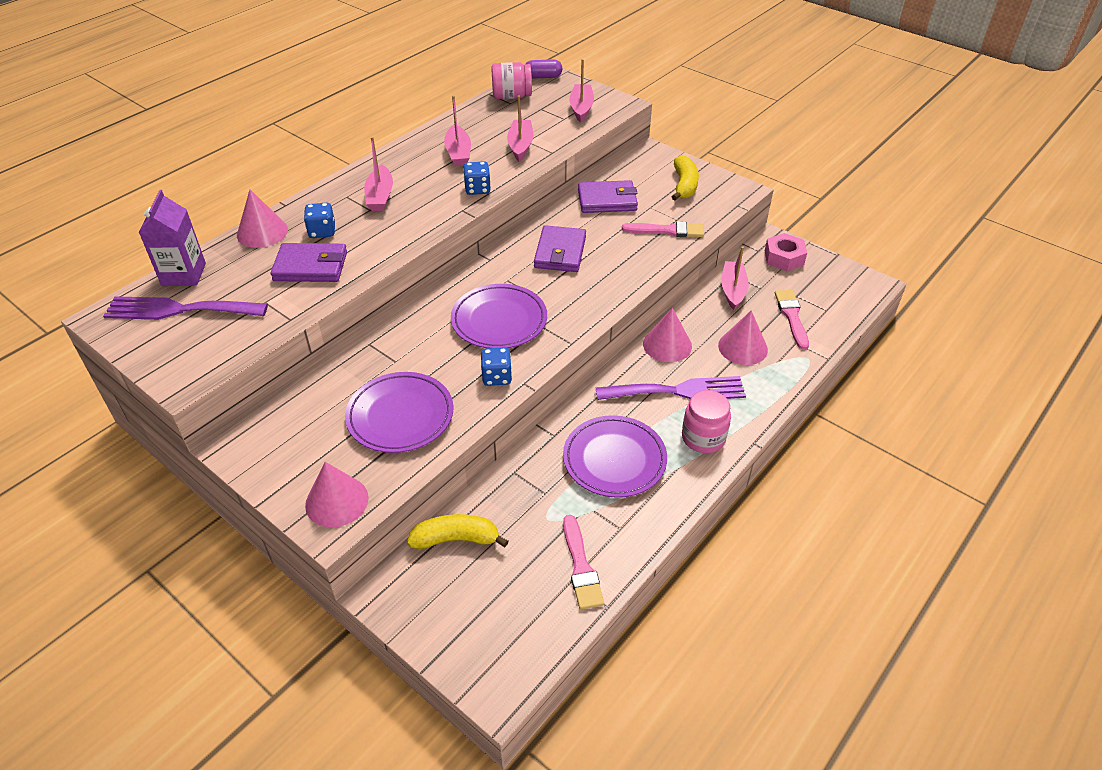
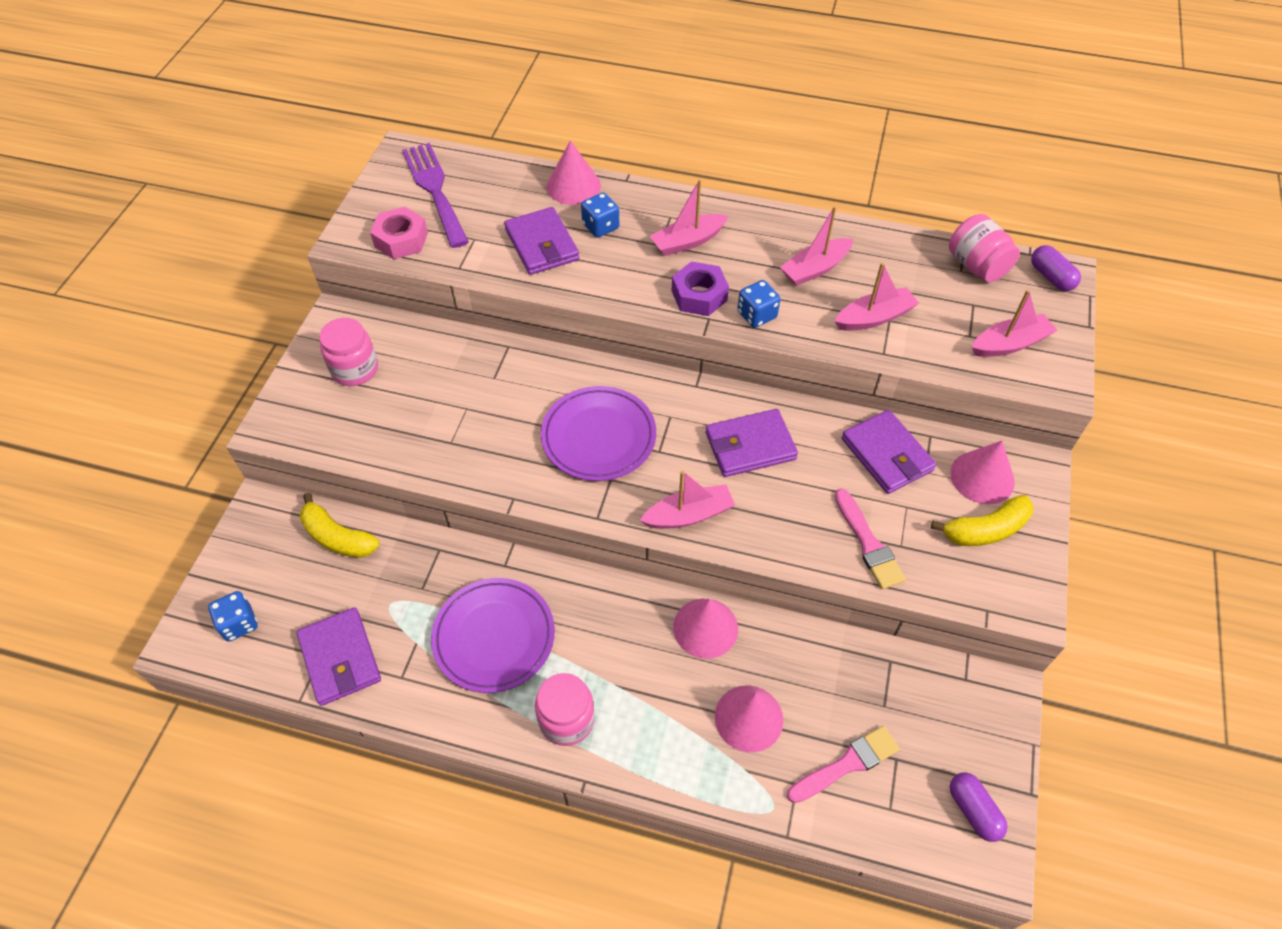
camera: 65 degrees right, 10 degrees up
purple carton [139,190,206,286] -> none
pink cone [305,462,368,528] -> pink cone moved to [950,441,1015,504]
purple plate [345,372,453,453] -> none
yellow banana [407,514,509,549] -> yellow banana turned 150 degrees clockwise [300,493,380,558]
blue dice [481,347,512,386] -> blue dice moved to [208,591,258,642]
pink brush [563,515,604,610] -> purple wallet [296,607,381,706]
purple fork [596,376,746,400] -> none
pink boat [721,246,749,310] -> pink boat moved to [640,470,735,529]
pink nut [765,233,807,271] -> pink nut moved to [370,207,428,259]
none -> pink jar [319,318,378,386]
none -> purple nut [672,261,729,316]
none -> purple capsule [950,772,1008,842]

